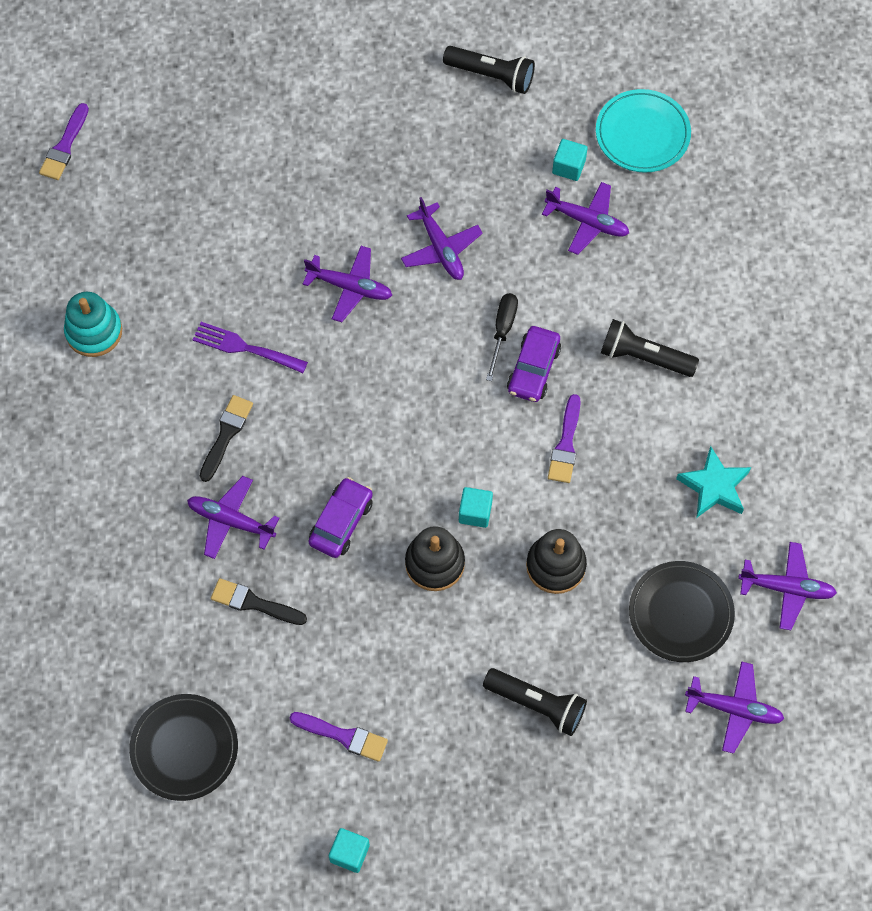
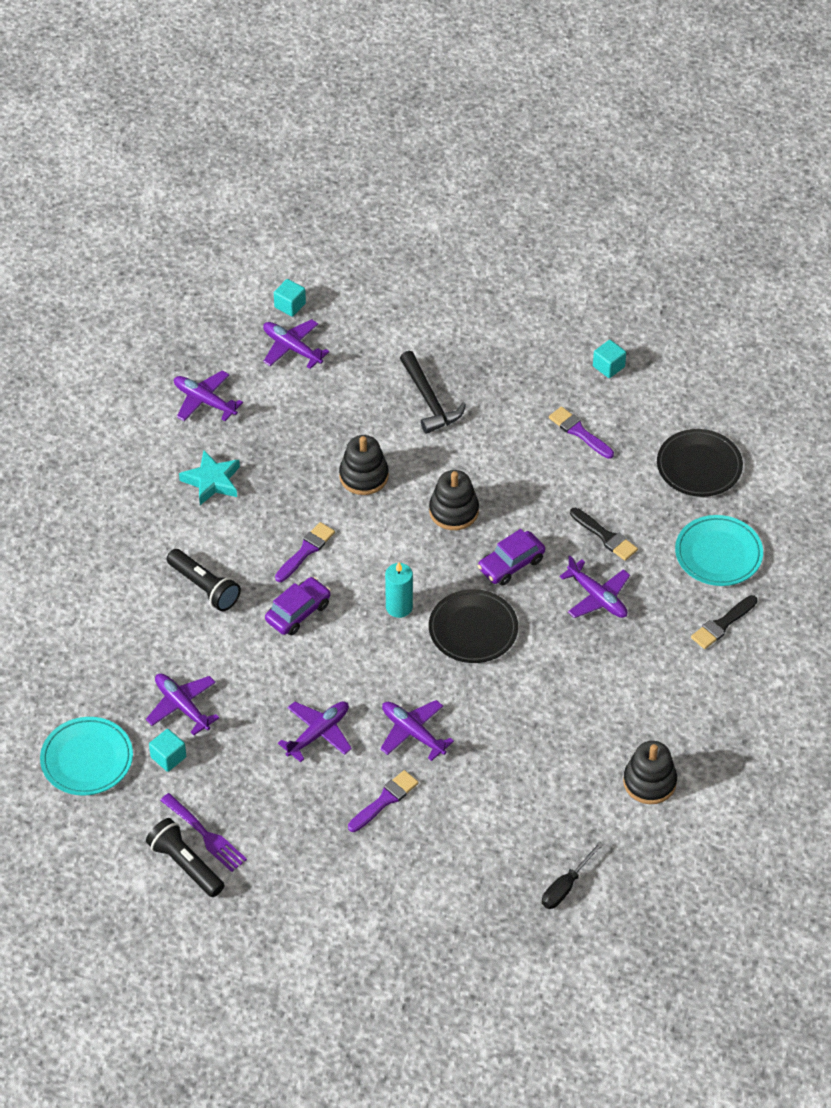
camera: 155 degrees left, 15 degrees down
purple brush [39,103,89,180] -> purple brush moved to [348,770,419,832]
turquoise stacking toy [64,292,122,357] -> black stacking toy [623,741,677,804]
purple fork [193,322,308,373] -> purple fork moved to [160,793,247,872]
black brush [200,395,253,482] -> black brush moved to [691,595,757,649]
purple plane [401,197,483,280] -> purple plane turned 45 degrees clockwise [278,701,352,762]
turquoise cube [459,487,493,528] -> turquoise cube moved to [274,279,306,317]
black flashlight [483,668,587,736] -> black hammer [400,351,466,434]
black screwdriver [486,293,518,381] -> black screwdriver moved to [542,841,604,909]
black plate [629,561,735,662] -> black plate moved to [429,589,518,663]
none -> turquoise candle [385,562,413,618]
none -> turquoise plate [675,515,763,586]

